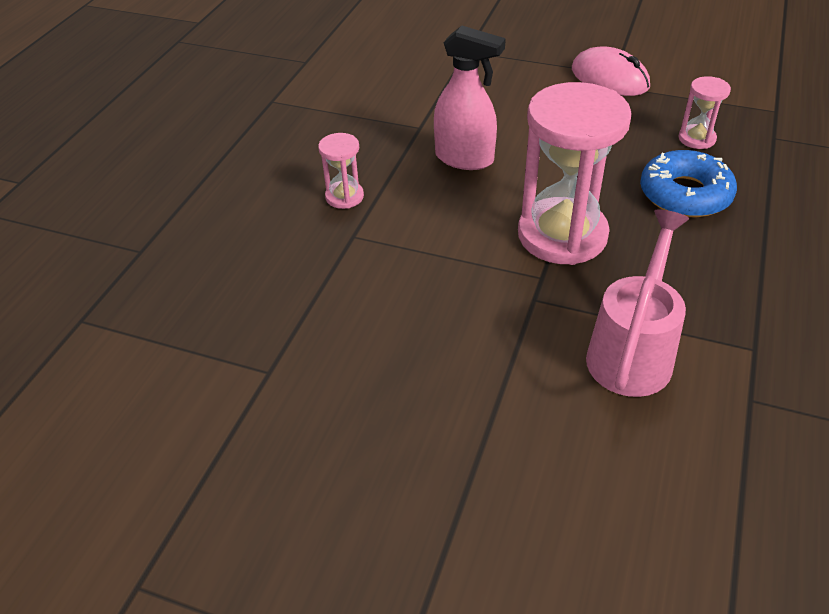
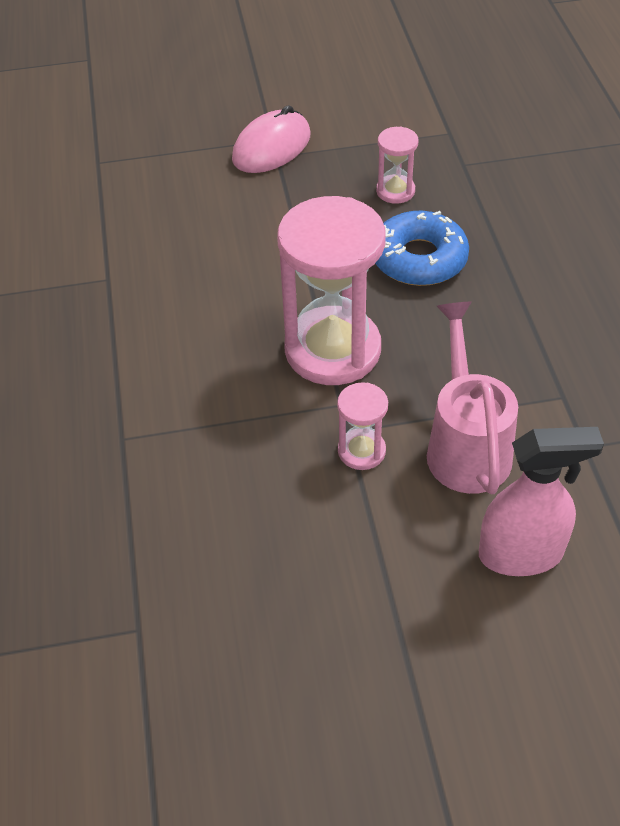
camera: 30 degrees left, 5 degrees up
pink hourglass [318,133,364,209] -> pink hourglass moved to [337,382,388,470]
pink spray bottle [434,25,506,170] -> pink spray bottle moved to [479,427,604,576]
pink mouse [572,46,650,96] -> pink mouse turned 60 degrees counterclockwise [232,105,311,173]

